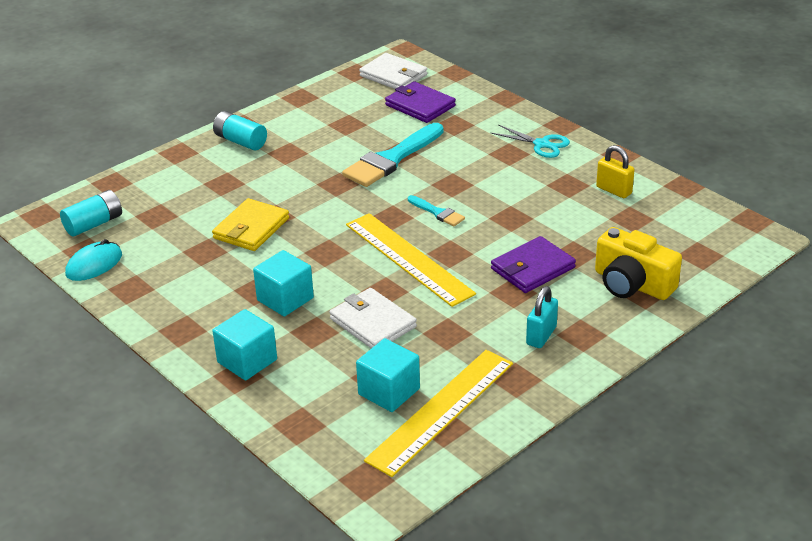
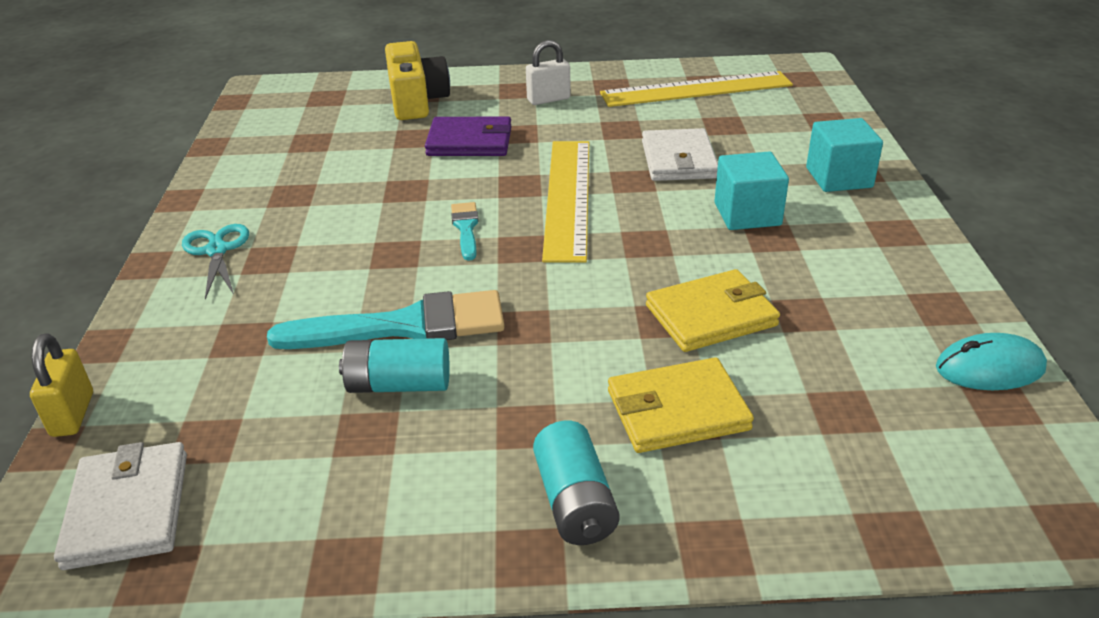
camera: 140 degrees left, 0 degrees up
turquoise battery [60,190,122,237] -> turquoise battery moved to [339,338,450,393]
turquoise cube [356,338,420,412] -> none
purple wallet [385,81,456,123] -> none
turquoise padlock [526,286,558,348] -> white padlock [526,40,571,105]
yellow padlock [596,145,634,198] -> yellow padlock moved to [30,333,93,437]
none -> yellow wallet [608,358,754,453]

